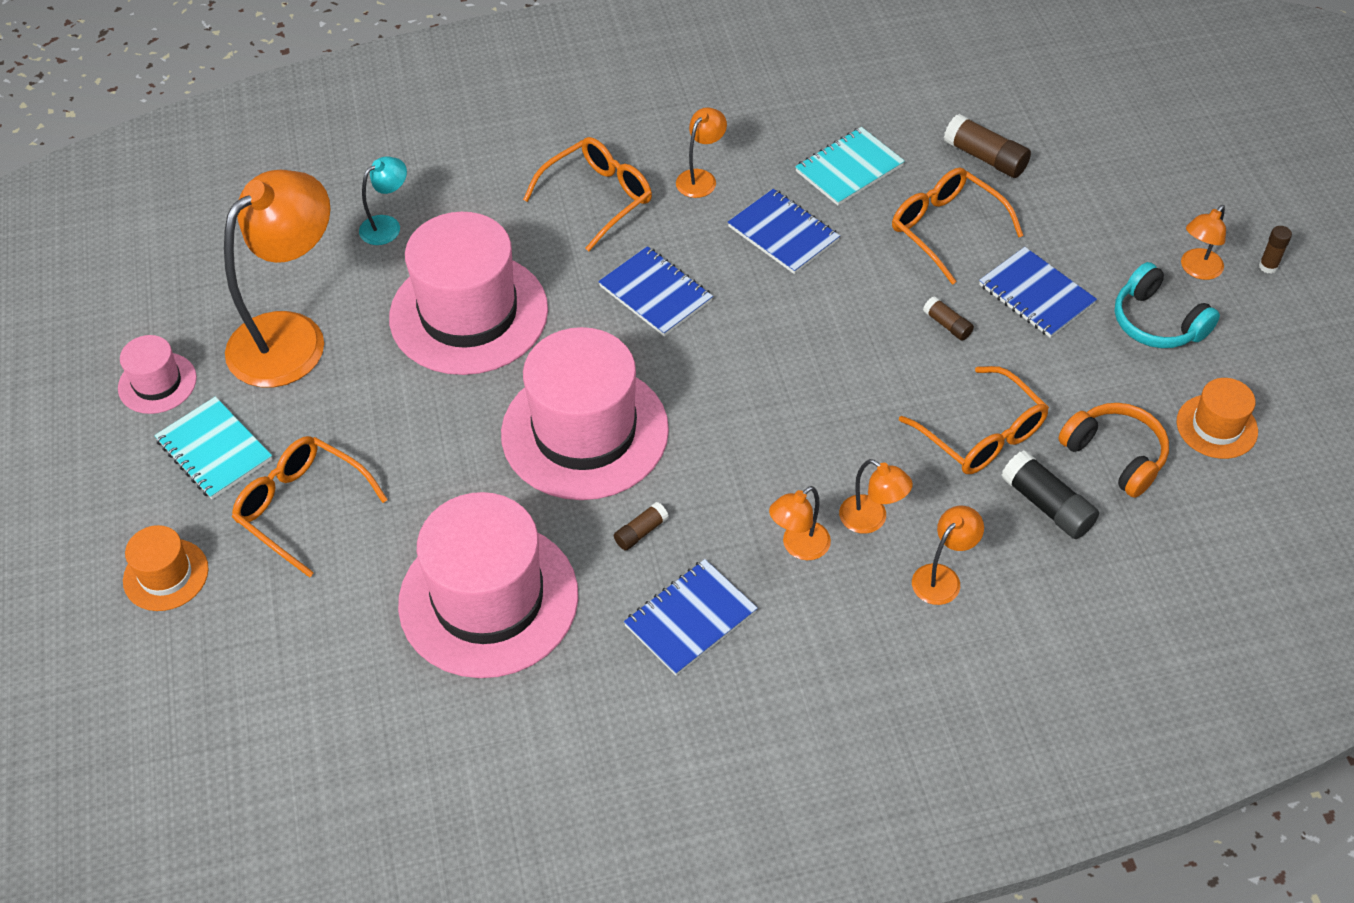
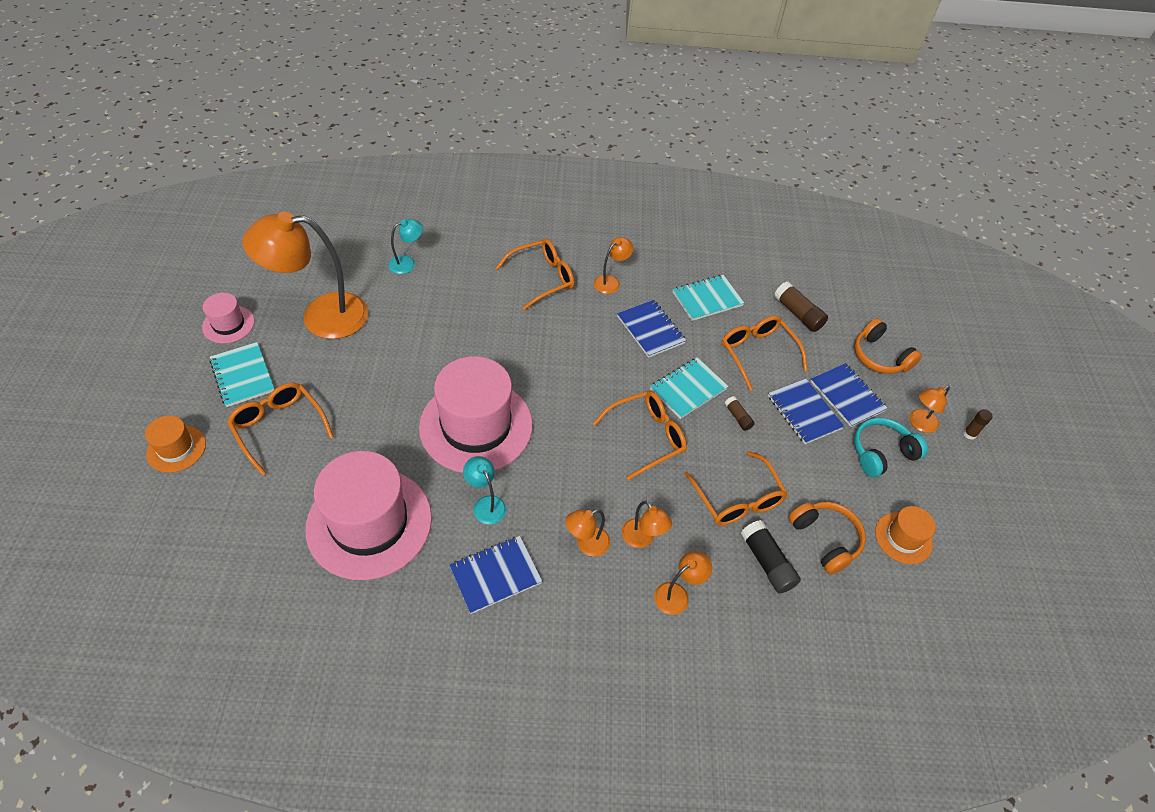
camera: 10 degrees right, 0 degrees up
orange lamp [224,170,330,387] -> orange lamp turned 150 degrees counterclockwise [243,211,368,339]
pink hat [389,212,548,375] -> none
blue notebook [598,246,713,336] -> blue notebook moved to [810,363,888,427]
brown glue stick [614,502,669,550] -> turquoise lamp [463,456,506,524]
turquoise headphones [1115,262,1220,348] -> turquoise headphones turned 90 degrees clockwise [854,418,928,477]
none -> orange glasses [593,391,687,480]
none -> turquoise notebook [650,357,729,419]
none -> orange headphones [854,318,922,374]

